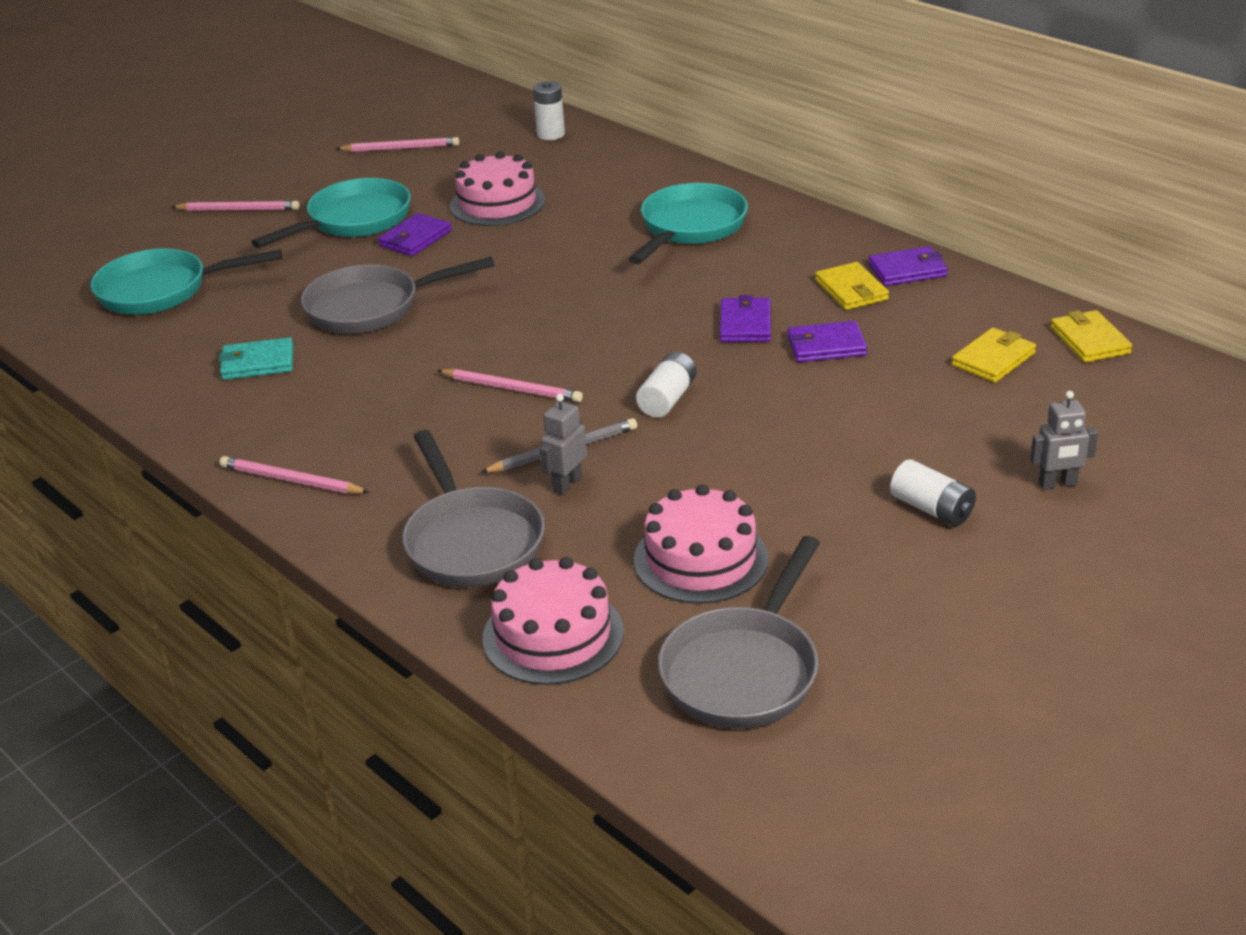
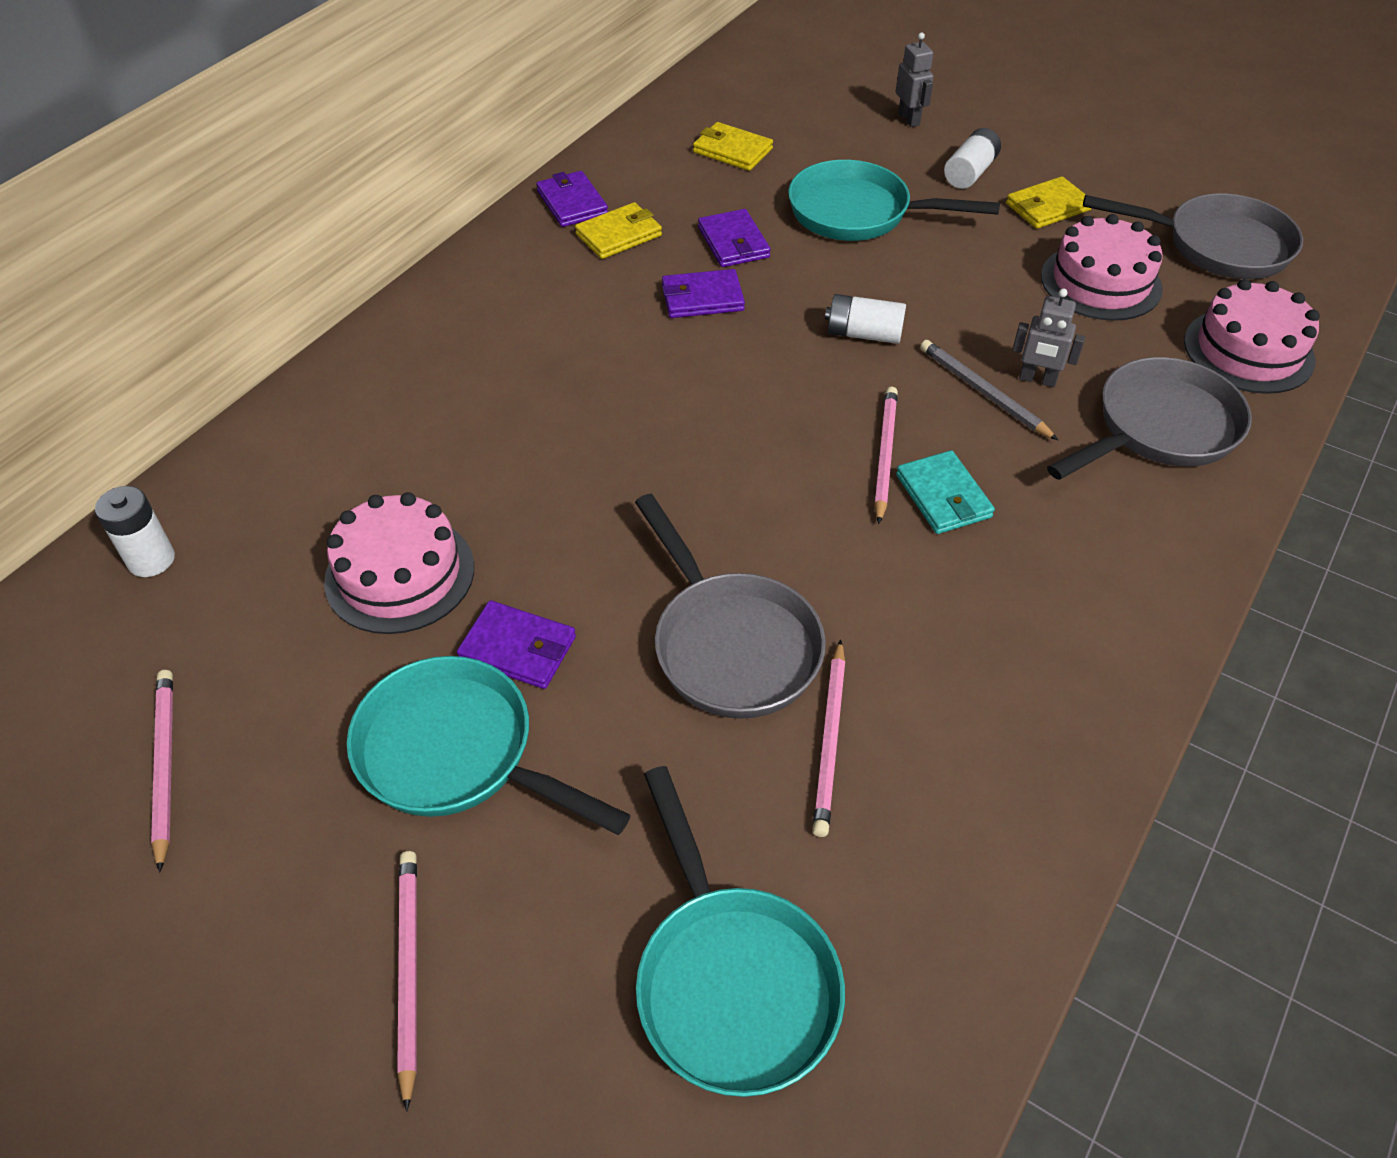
camera: 105 degrees left, 15 degrees up
turquoise wallet [219,337,293,380] -> turquoise wallet moved to [896,450,995,534]
pink pencil [219,456,370,494] -> pink pencil moved to [812,639,846,837]
turquoise pan [629,183,748,264] -> turquoise pan moved to [788,160,1000,241]
yellow wallet [1050,310,1132,363] -> yellow wallet moved to [1006,176,1092,229]

